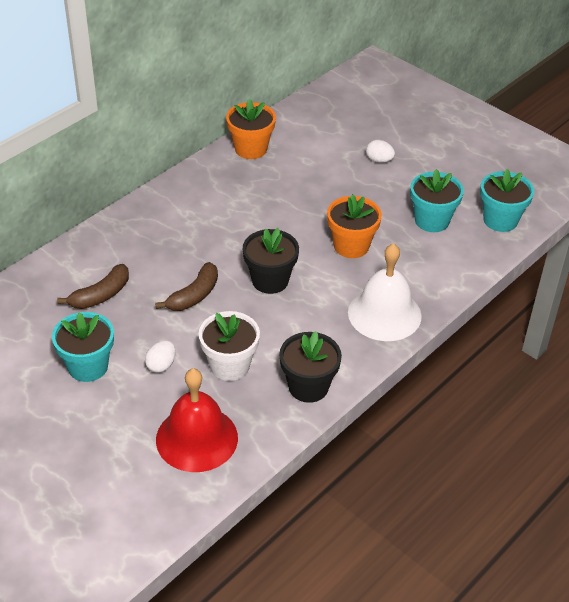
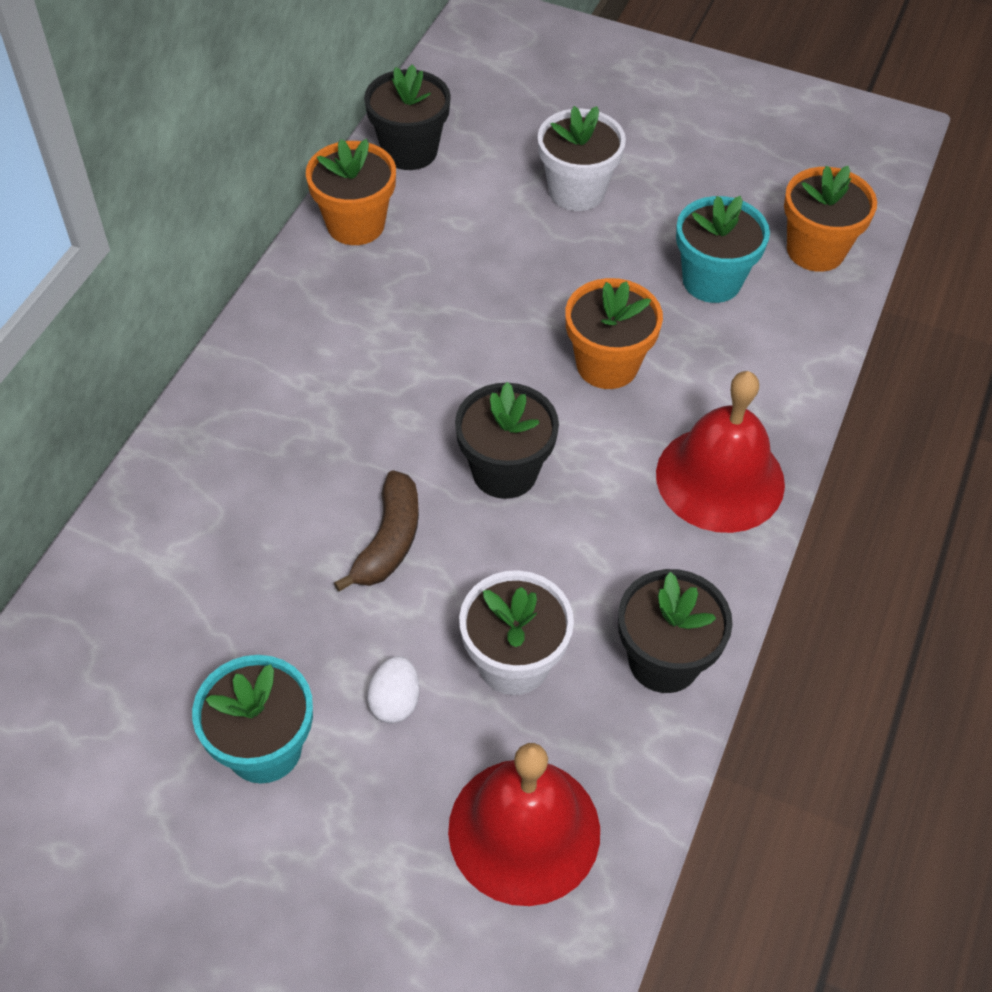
camera: 20 degrees left, 10 degrees up
brown banana [57,264,129,309] -> none
white bell [348,243,422,341] -> red bell [656,371,785,533]
white egg [366,140,395,163] -> white flower pot [538,106,626,211]
turquoise flower pot [480,169,534,232] -> orange flower pot [784,165,877,272]
none -> black flower pot [364,64,451,170]

